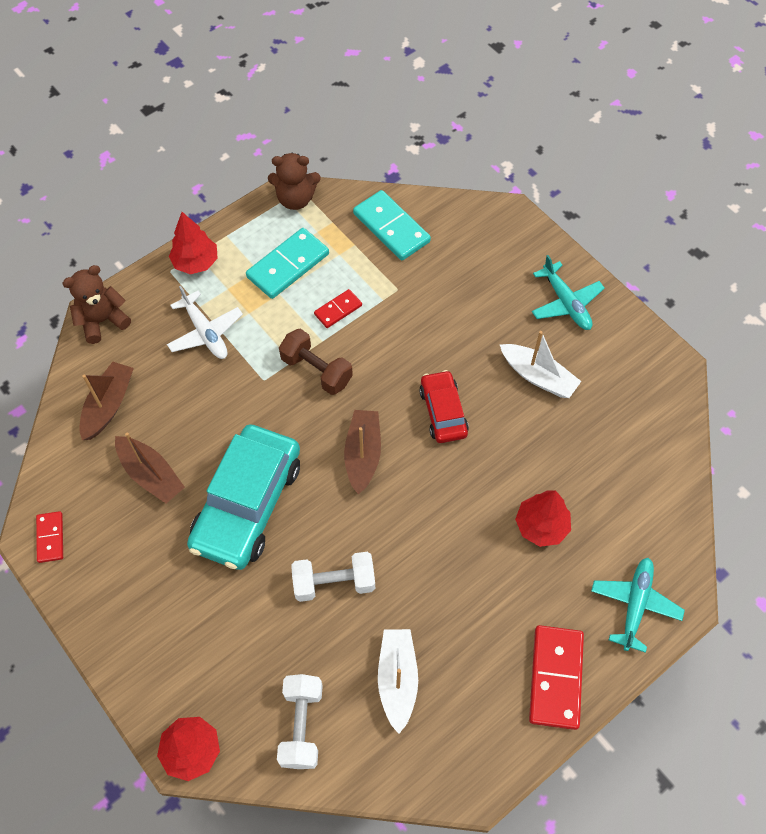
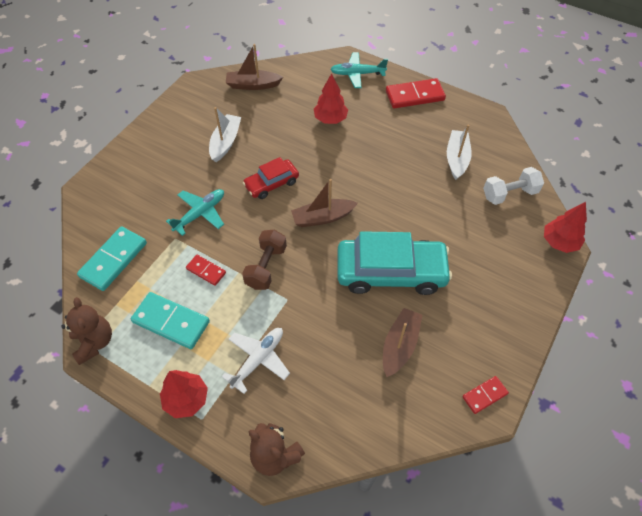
camera: 110 degrees left, 5 degrees down
brown boat [79,362,134,440] -> brown boat moved to [226,44,283,90]
white dumbbell [291,552,375,602] -> none
white boat [378,629,418,734] -> white boat turned 120 degrees clockwise [447,124,472,180]
turquoise plane [532,255,605,330] -> turquoise plane moved to [166,189,224,236]

